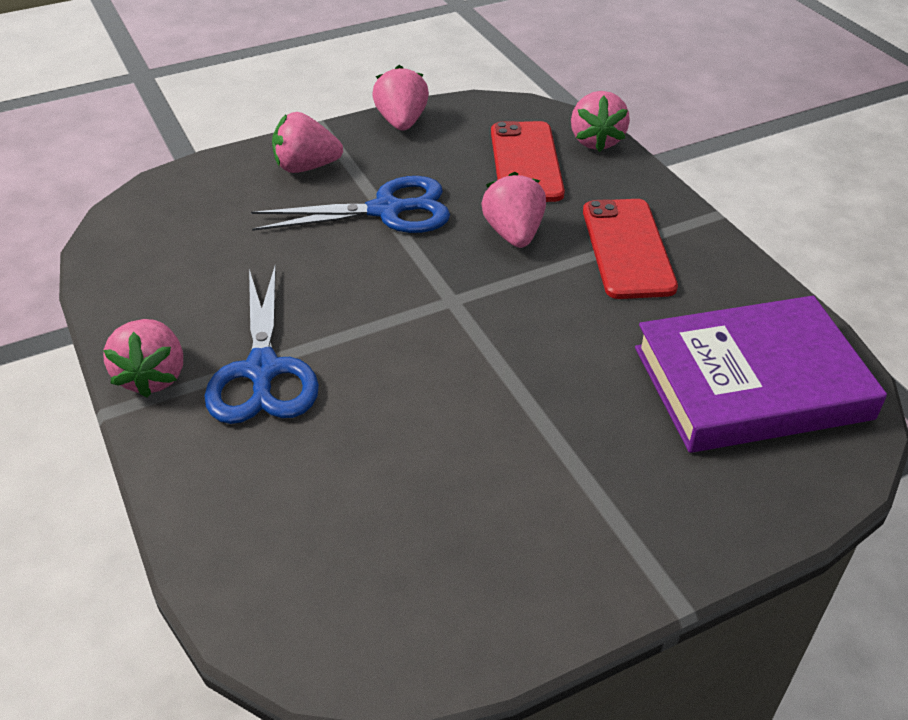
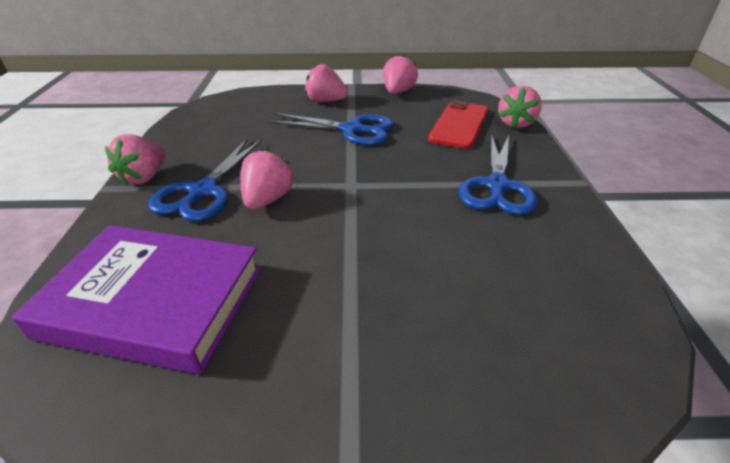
camera: 25 degrees right, 5 degrees down
pink strawberry [481,172,546,248] -> pink strawberry moved to [240,148,295,209]
red phone [583,199,678,299] -> blue scissors [459,135,538,215]
purple book [635,296,887,453] -> purple book moved to [12,225,261,374]

